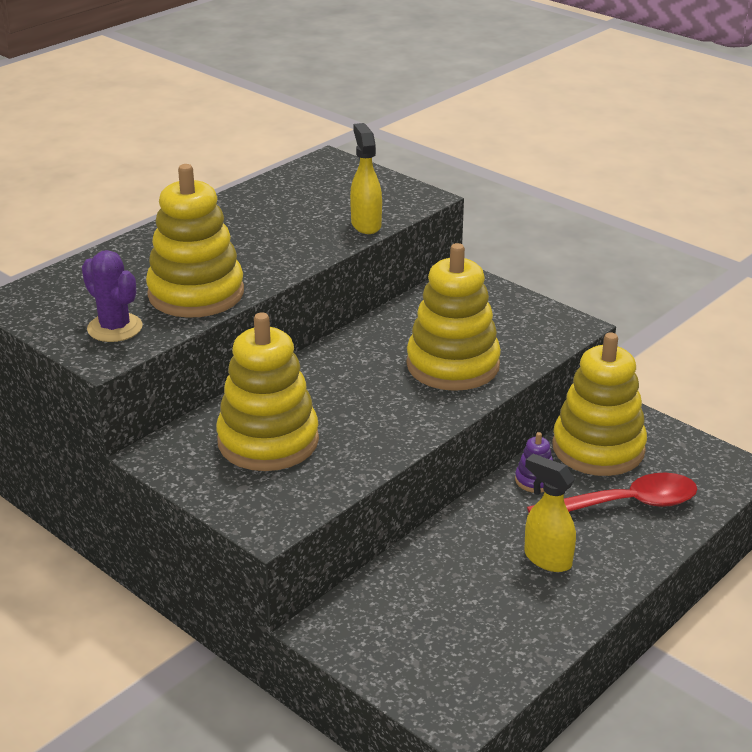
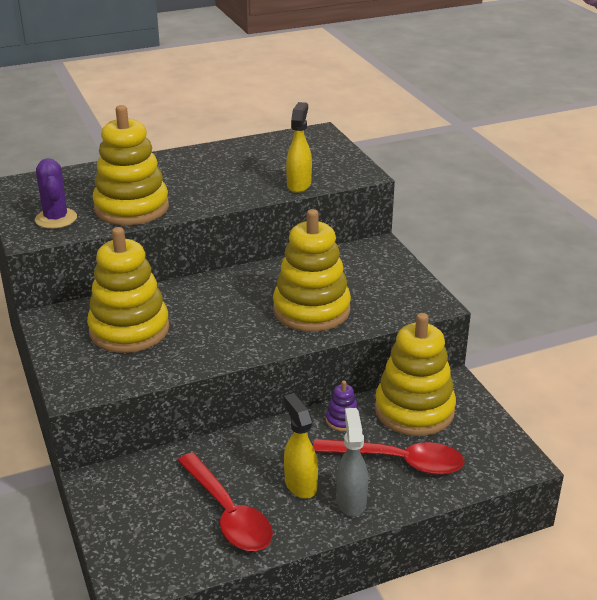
camera: 25 degrees right, 0 degrees up
none -> red spoon [177,452,273,551]
none -> grey spray bottle [337,408,368,517]

